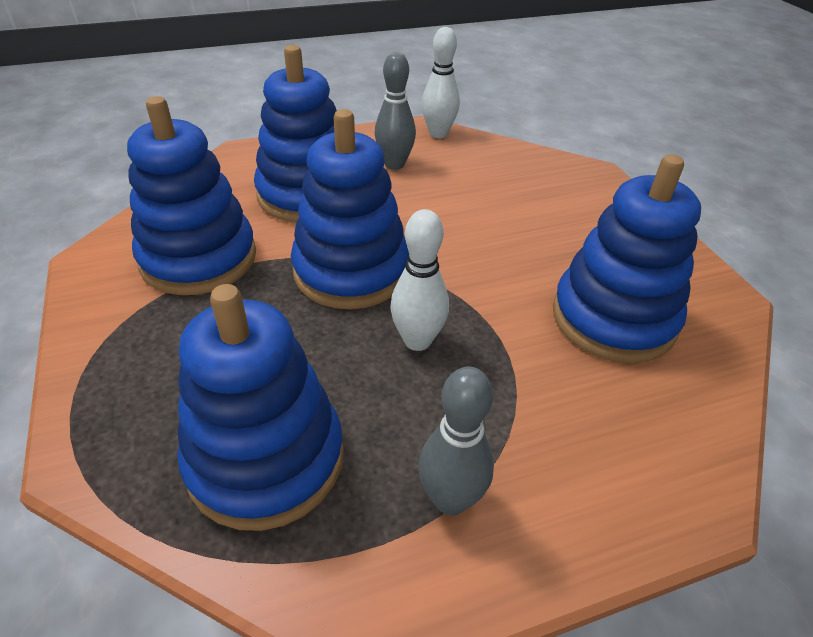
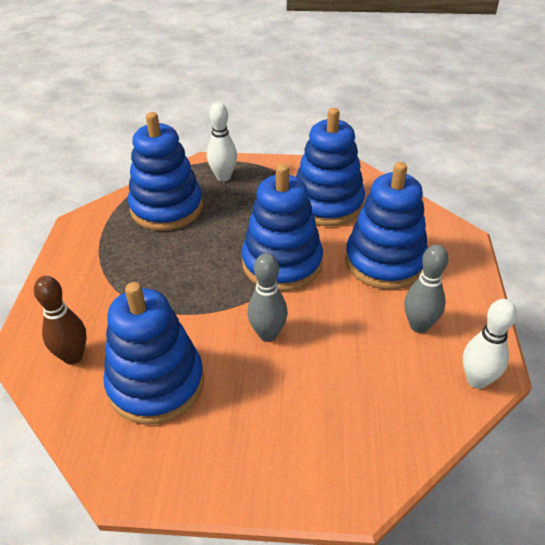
camera: 115 degrees right, 0 degrees up
white bowling pin [390,209,449,351] -> white bowling pin moved to [207,102,237,181]
grey bowling pin [418,367,494,515] -> grey bowling pin moved to [247,253,288,342]
none -> brown bowling pin [34,276,87,365]

